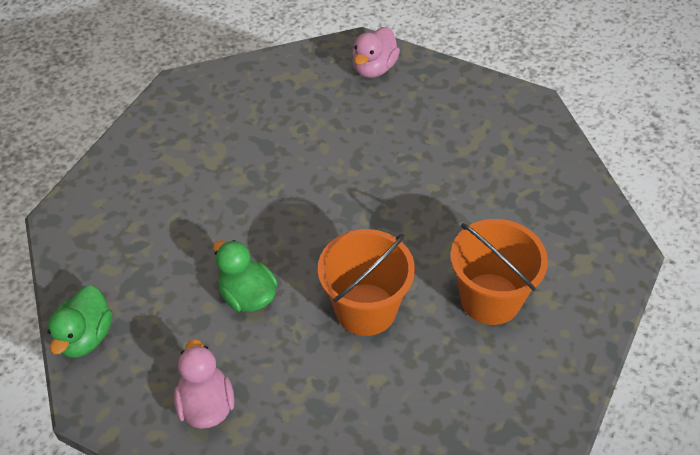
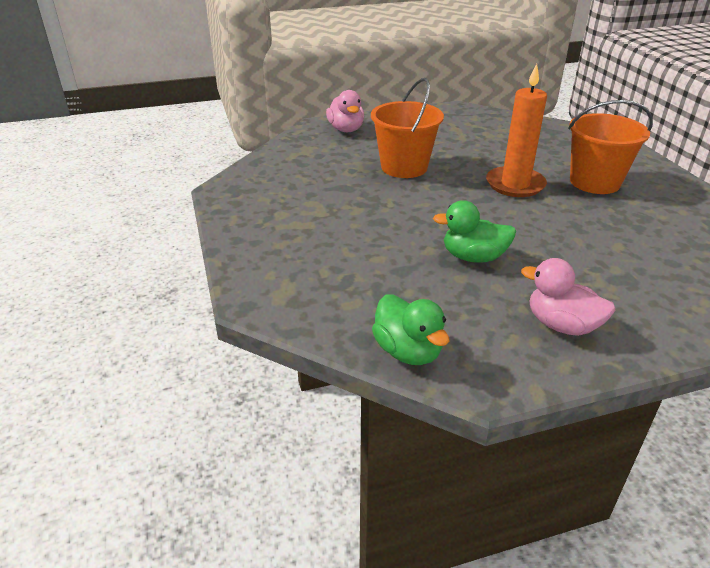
camera: 45 degrees left, 15 degrees down
orange bucket [318,229,415,336] -> orange bucket moved to [371,78,444,178]
none -> orange candle [486,64,547,197]

